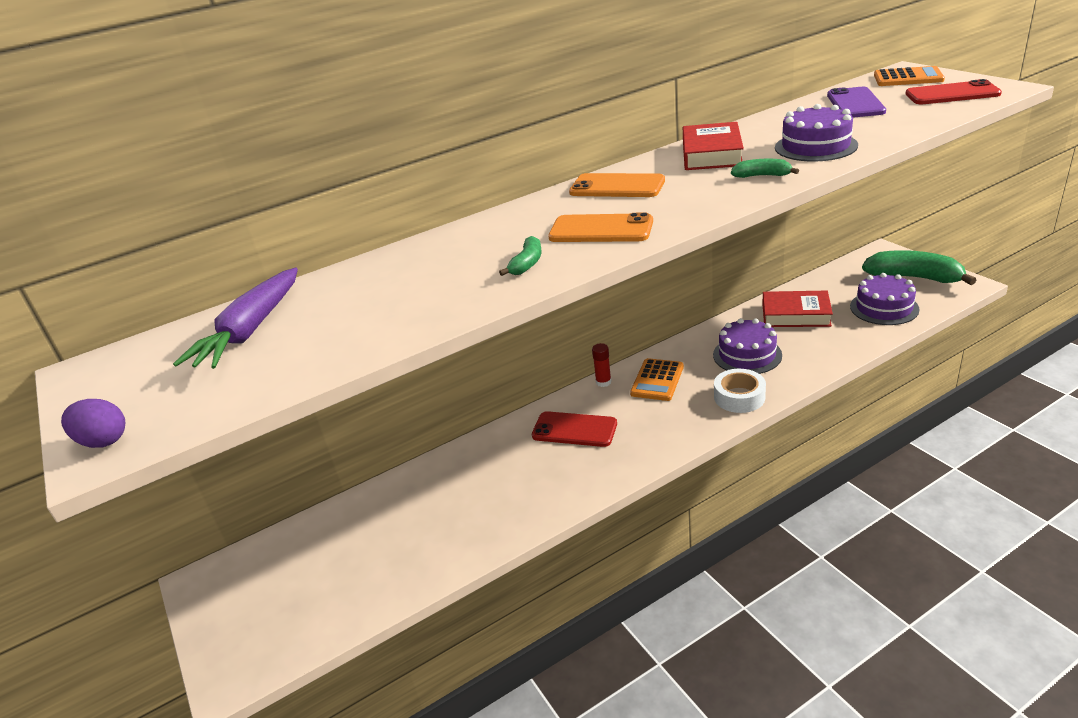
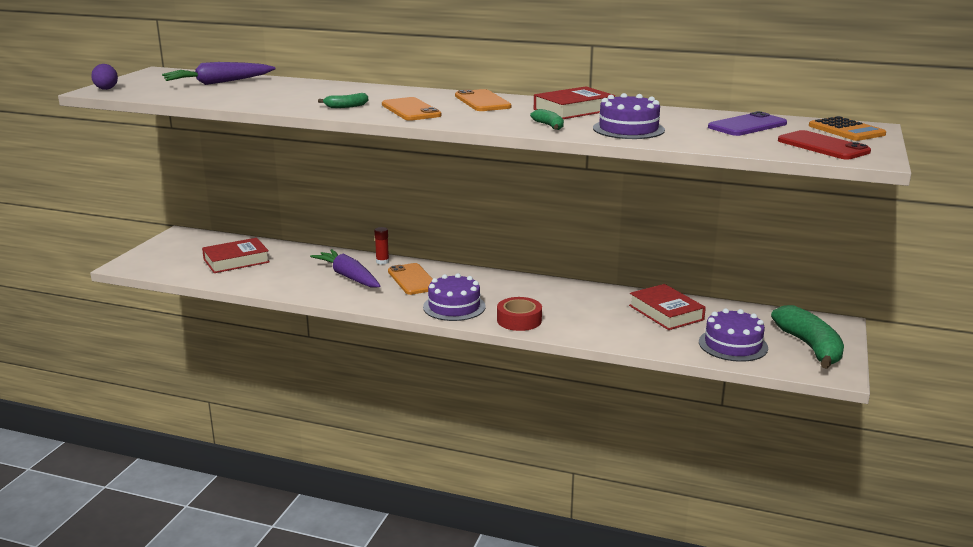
camera: 45 degrees right, 10 degrees down
red phone [532,411,617,447] -> orange phone [388,263,432,295]
red glue stick [592,343,612,387] -> red glue stick moved to [374,227,389,265]
orange calculator [630,358,684,401] -> none
purple cake [713,318,782,374] -> purple cake moved to [423,273,486,321]
white tape [714,369,766,413] -> red tape [497,297,542,331]
none -> red book [202,238,270,273]
none -> purple carrot [310,249,380,288]

